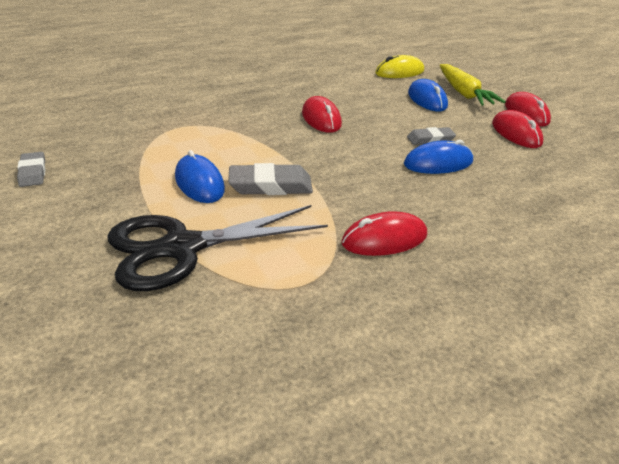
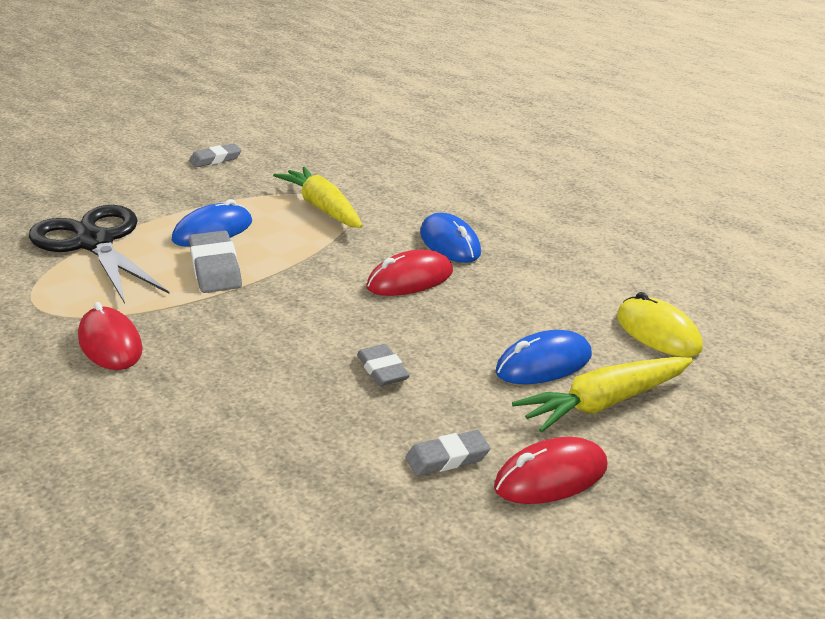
camera: 80 degrees right, 5 degrees down
blue mouse [404,140,473,174] -> blue mouse moved to [420,213,481,263]
red mouse [492,110,543,148] -> grey eraser [405,430,490,476]
none -> yellow carrot [273,166,363,228]

